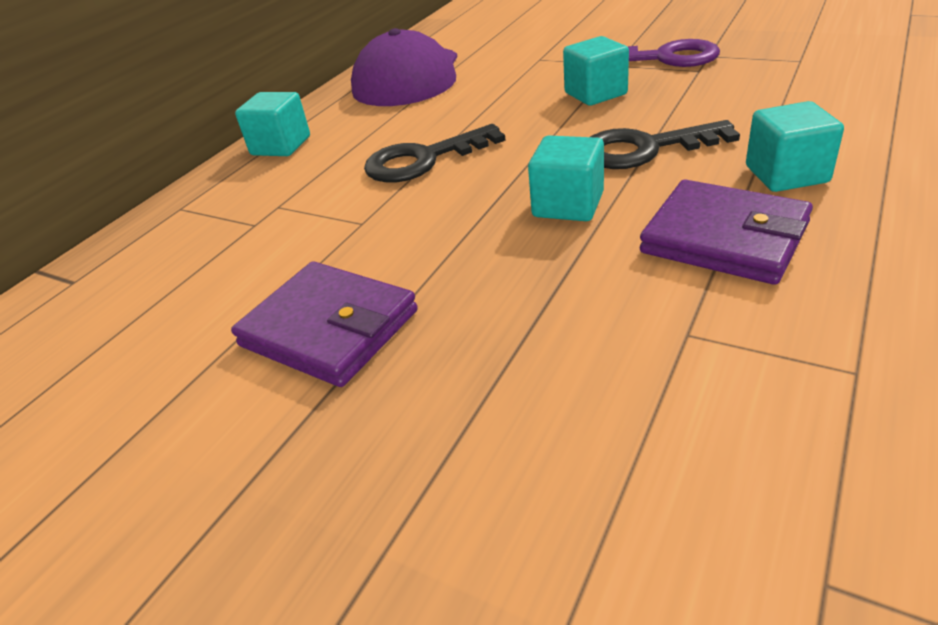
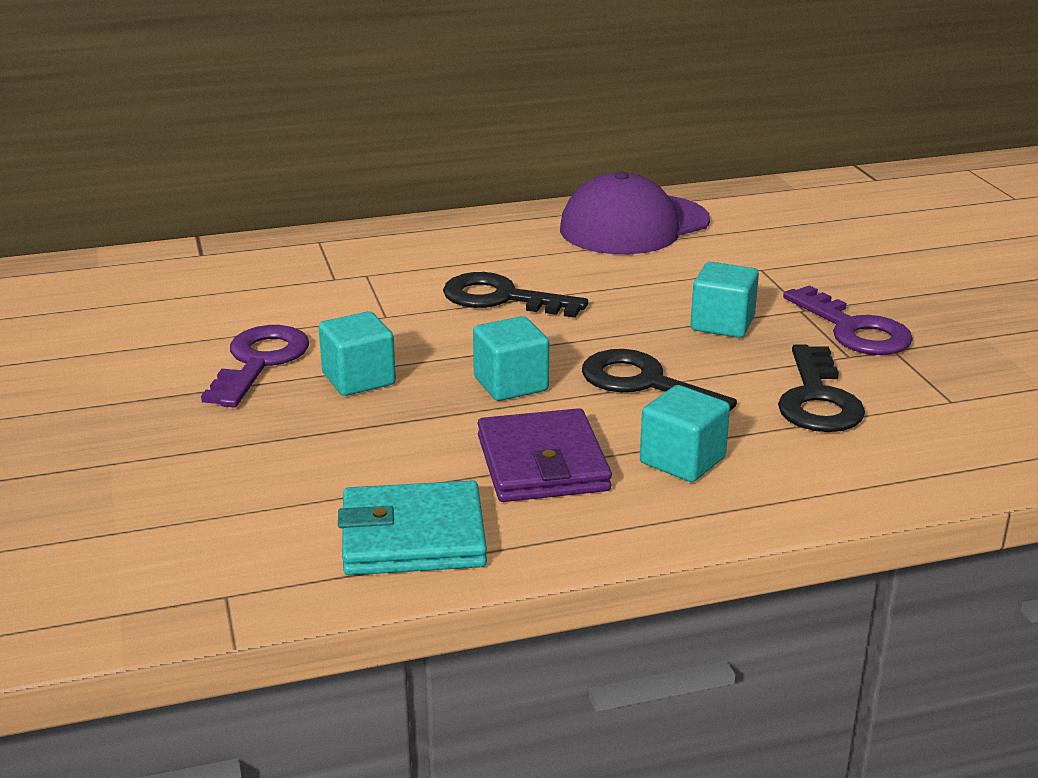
camera: 40 degrees right, 10 degrees down
purple wallet [231,262,418,387] -> purple key [201,325,309,407]
turquoise cube [235,92,310,156] -> turquoise cube moved to [319,311,396,396]
none -> turquoise wallet [338,480,487,575]
none -> black key [778,345,865,432]

